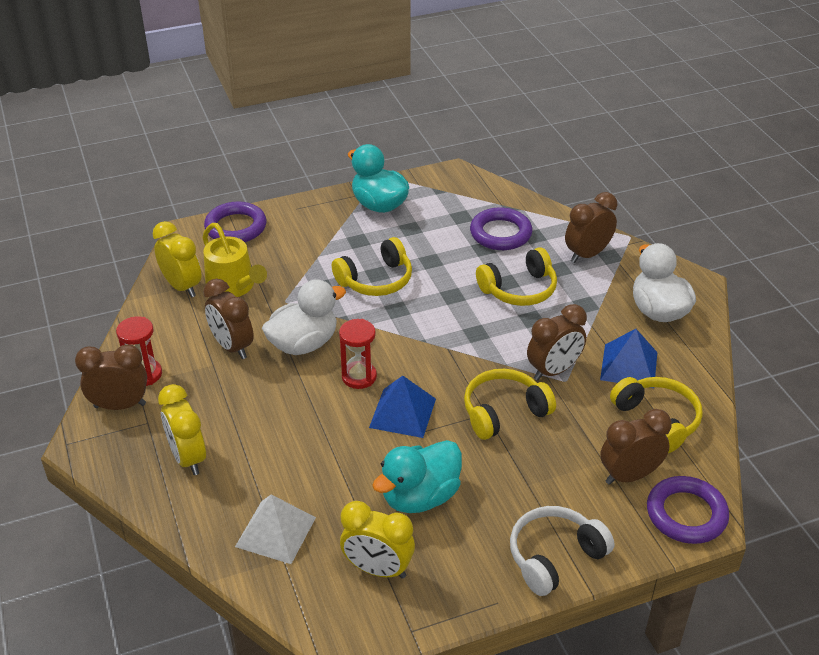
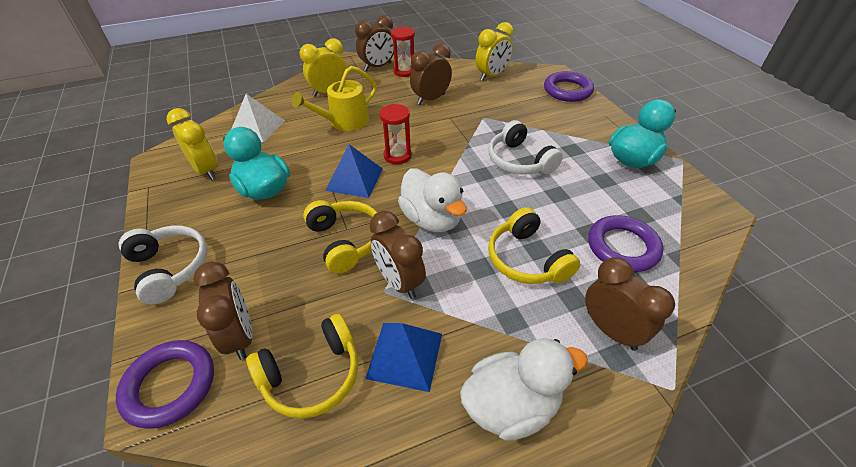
camera: 90 degrees right, 5 degrees up
brown clock [75,344,147,410] -> brown clock turned 60 degrees clockwise [355,15,394,71]
yellow watering can [202,223,267,297] -> yellow watering can moved to [292,66,377,131]
white duck [262,279,346,355] -> white duck moved to [398,168,467,232]
yellow headphones [332,237,412,296] -> white headphones [489,120,563,175]
yellow clock [340,501,415,579] -> yellow clock turned 120 degrees clockwise [166,108,218,180]

